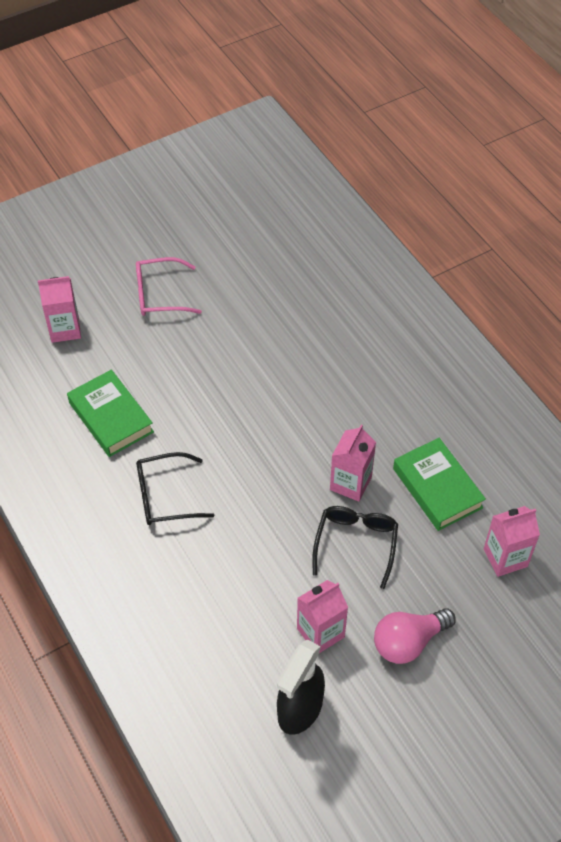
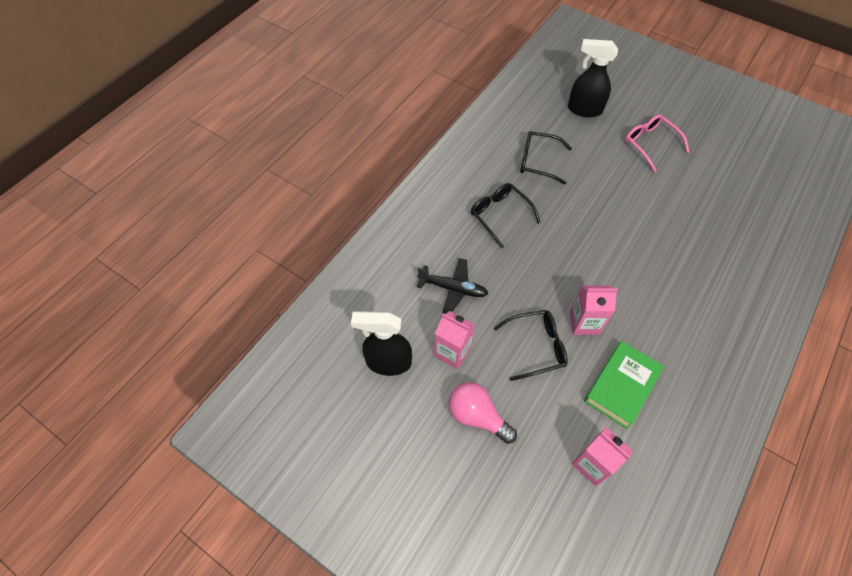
camera: 65 degrees right, 5 degrees up
pink carton [38,276,81,343] -> black spray bottle [568,39,618,117]
green book [67,370,154,457] -> black glasses [520,131,572,185]
none -> black plane [417,258,489,314]

